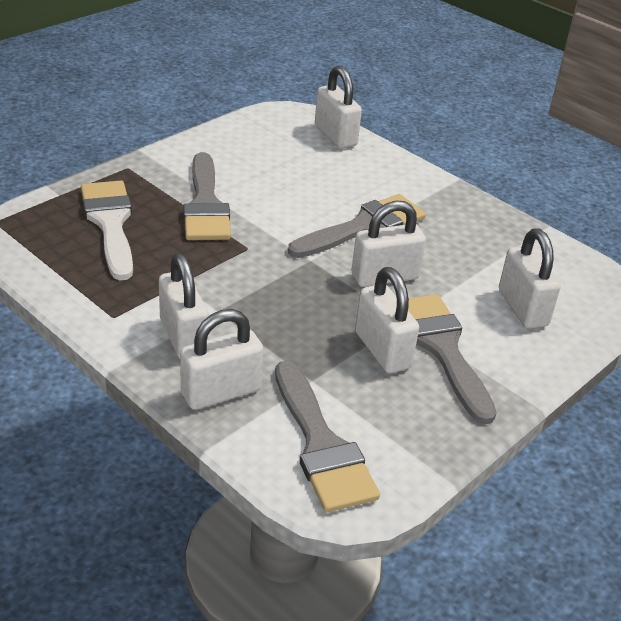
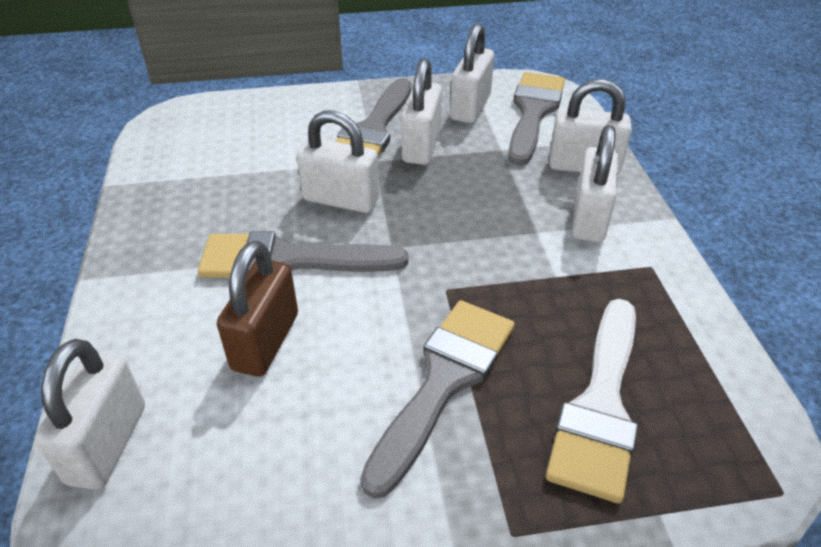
camera: 140 degrees left, 5 degrees up
white padlock [499,229,561,329] -> white padlock moved to [450,23,494,123]
none -> brown padlock [217,241,298,377]

